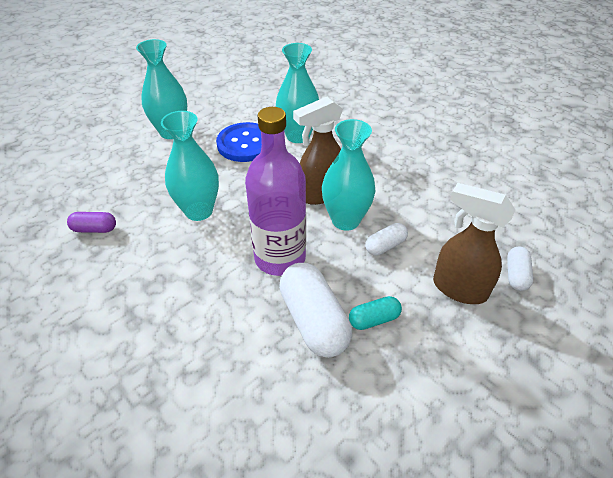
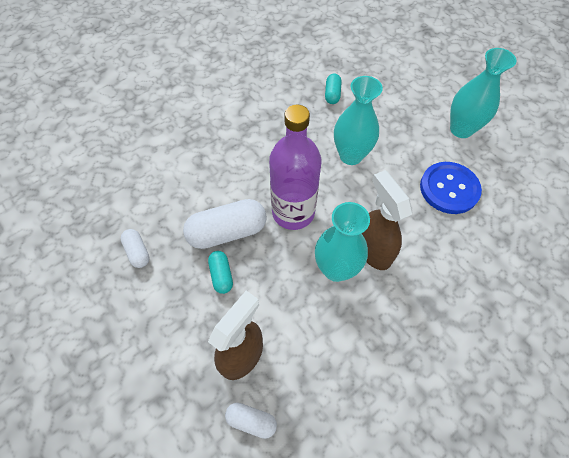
camera: 95 degrees right, 15 degrees up
purple capsule [67,212,116,233] -> turquoise capsule [325,74,341,104]
turquoise vase [276,43,319,143] -> none
white capsule [365,223,408,256] -> white capsule moved to [120,229,150,268]

